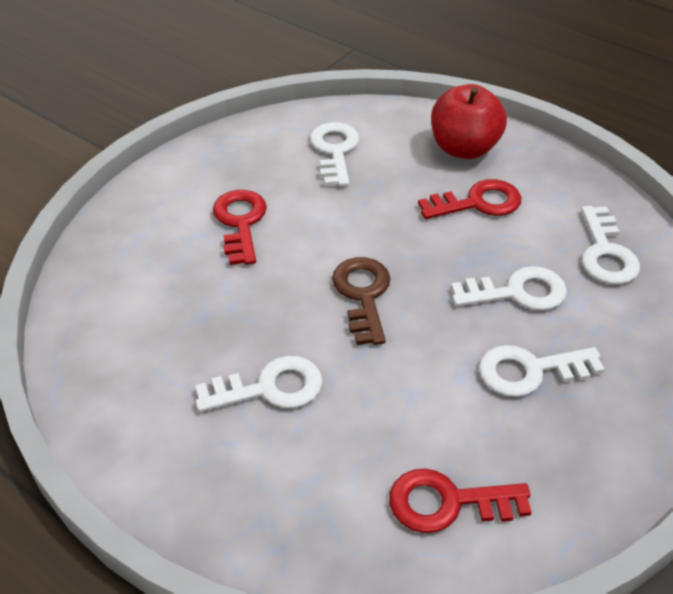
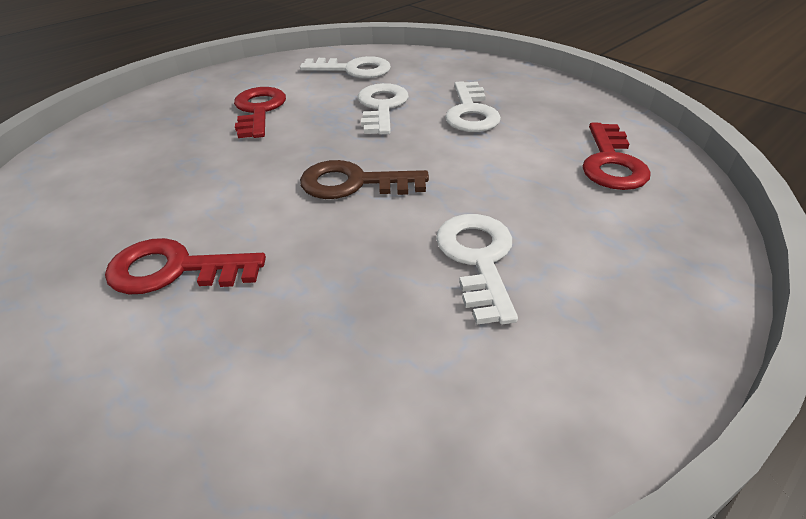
camera: 80 degrees left, 5 degrees down
white key [310,122,359,186] -> none
red apple [431,84,507,159] -> none

